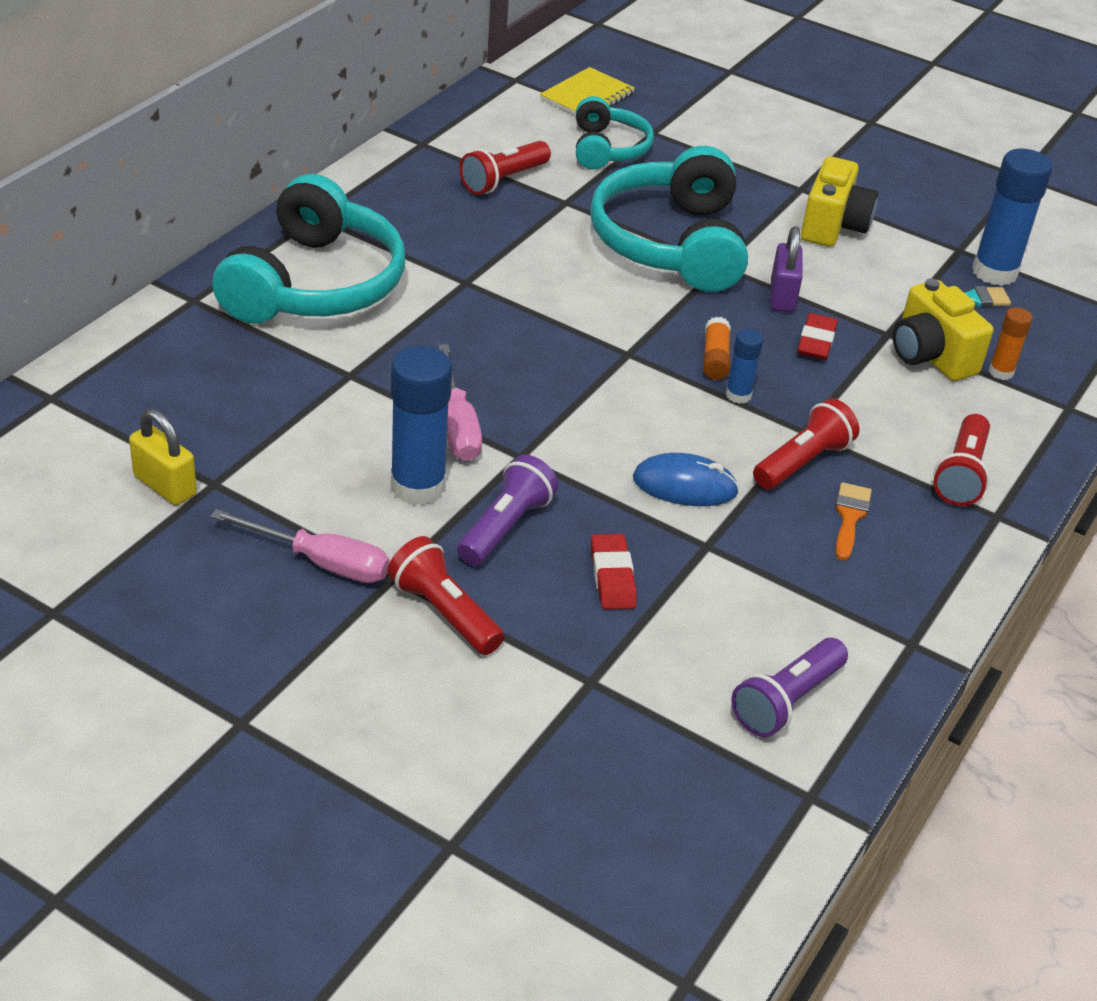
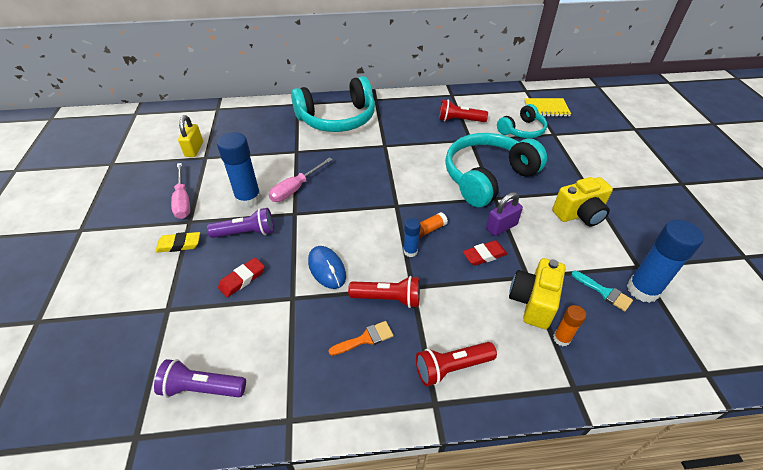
camera: 55 degrees right, 5 degrees up
red flashlight [388,536,504,655] -> yellow eraser [155,232,200,253]

